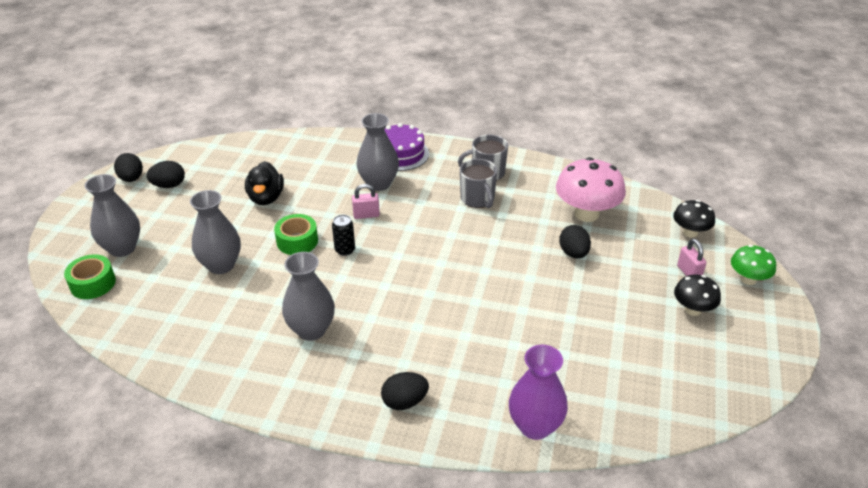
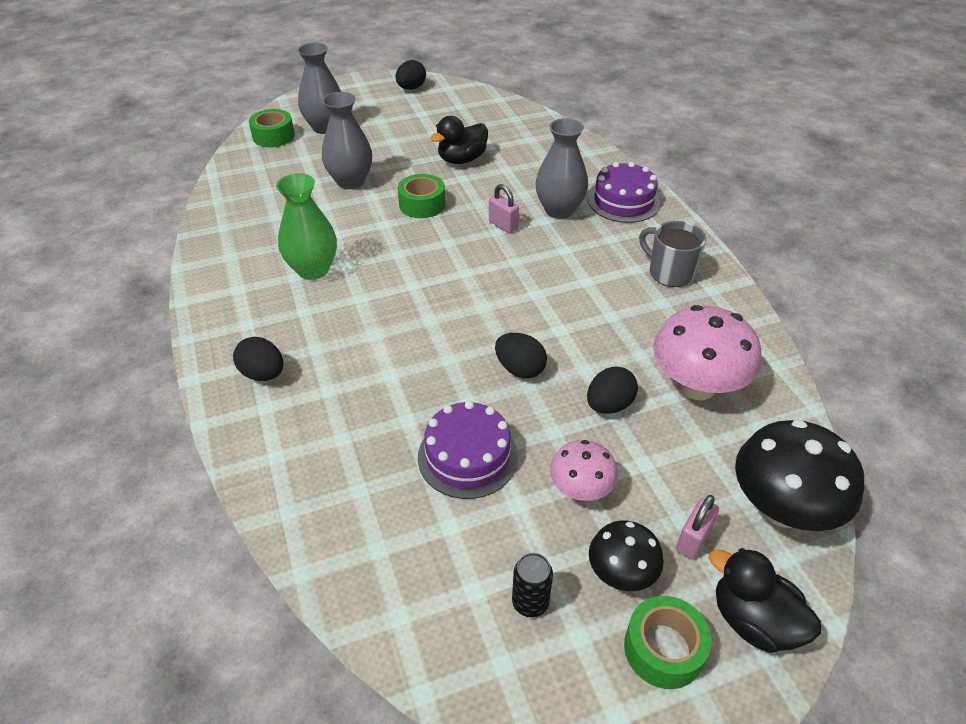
camera: 55 degrees right, 5 degrees up
black egg [146,161,185,188] -> black egg moved to [495,333,547,378]
grey vase [282,252,335,341] -> green vase [276,173,337,280]
black can [332,215,355,256] -> black can moved to [512,553,553,617]
grey mug [460,159,497,208] -> none
purple vase [509,345,568,440] -> none
black mushroom [673,200,715,238] -> black mushroom [735,420,864,531], size x1.73
green mushroom [731,245,776,285] -> black duck [709,548,821,653]
none -> purple cake [418,401,518,499]
none -> pink mushroom [550,440,618,501]
none -> green tape [624,596,711,689]

